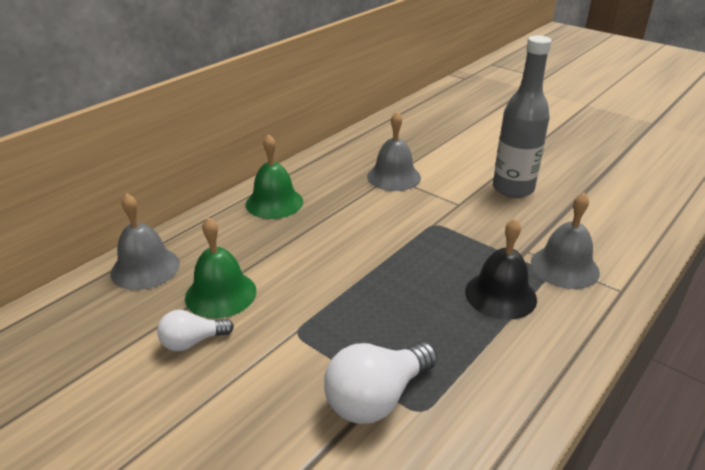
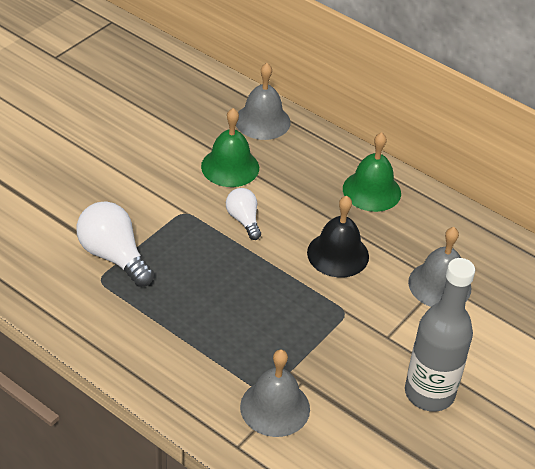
camera: 85 degrees right, 10 degrees up
white light bulb [157,310,234,351] -> white light bulb moved to [226,188,261,240]
black bell [465,218,537,320] -> black bell moved to [307,196,369,278]

